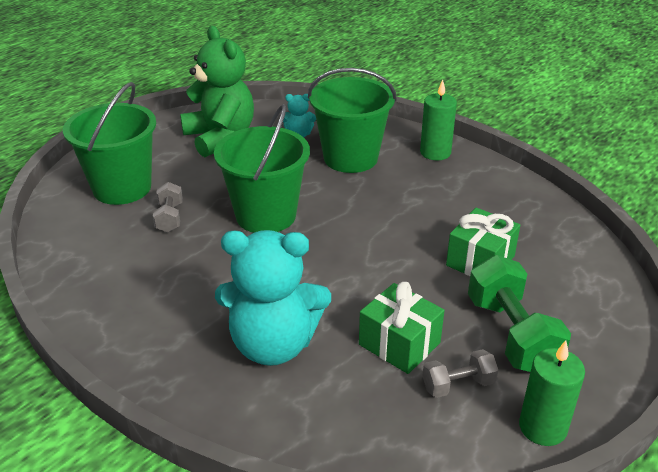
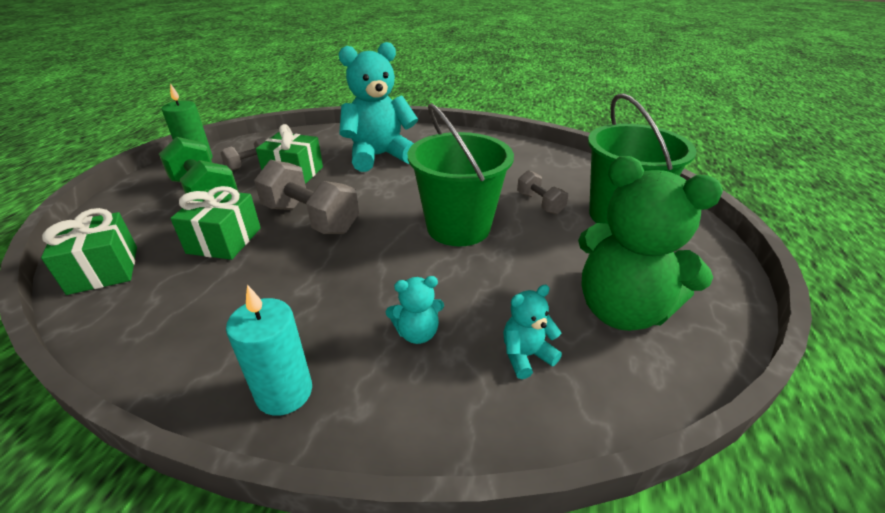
camera: 155 degrees right, 0 degrees up
green bucket [308,68,397,173] -> turquoise teddy bear [386,276,444,344]
green candle [420,80,457,161] -> turquoise candle [226,285,312,416]
none -> green gift [41,208,137,295]
none -> grey dumbbell [254,160,359,234]

